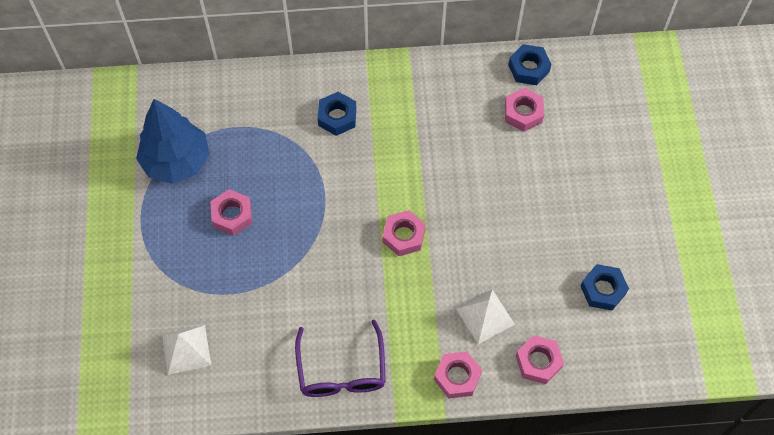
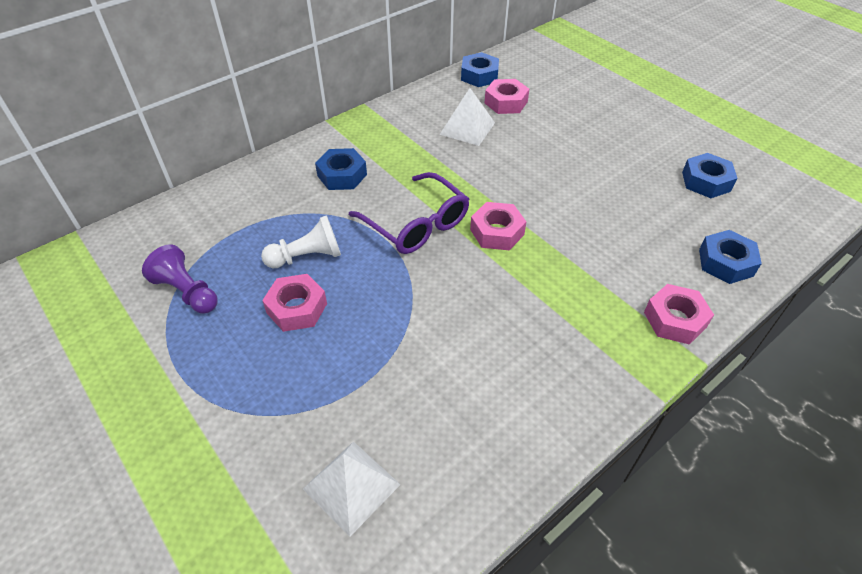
camera: 35 degrees left, 15 degrees down
blue tree [136,99,209,184] -> purple pawn [142,244,218,314]
purple glasses [295,319,386,397] -> purple glasses moved to [349,172,469,254]
white pyramid [456,289,515,344] -> white pyramid moved to [440,88,495,146]
pink nut [516,335,564,384] -> blue nut [699,230,762,284]
none -> white pawn [261,215,341,268]

